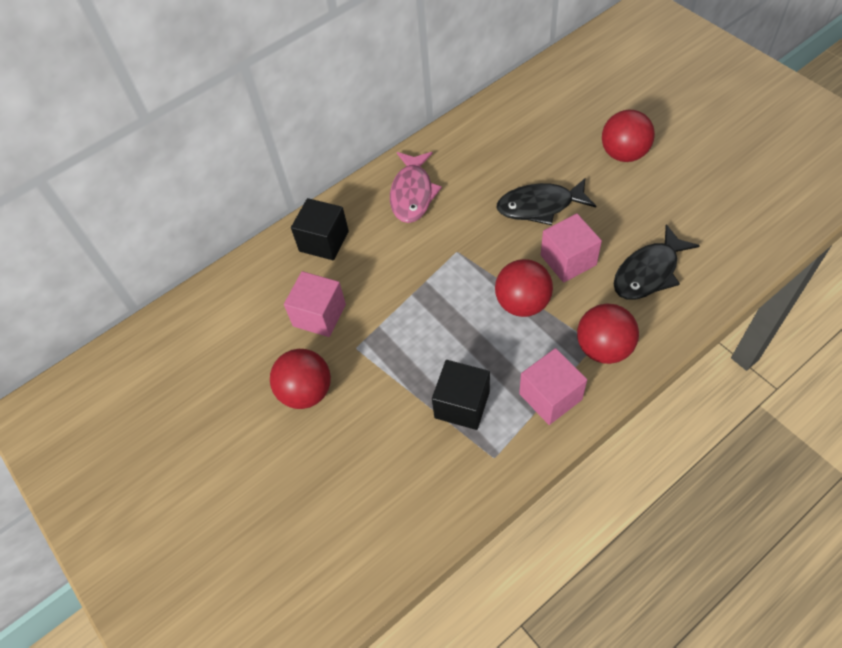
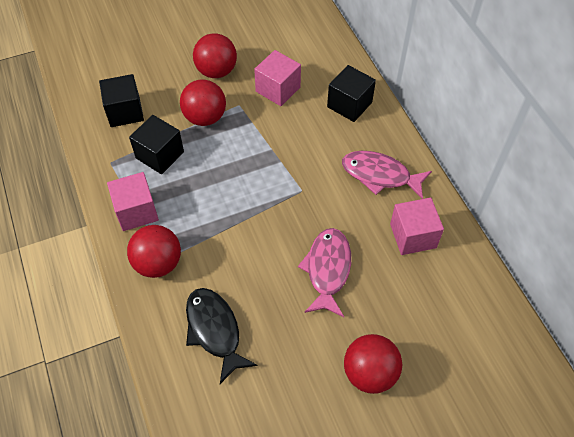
camera: 100 degrees right, 0 degrees up
red ball [495,259,553,317] -> red ball moved to [180,79,226,126]
black fish [497,178,596,225] -> pink fish [298,228,351,317]
pink cube [541,213,602,283] -> pink cube moved to [390,198,444,255]
none -> black cube [99,74,144,127]

